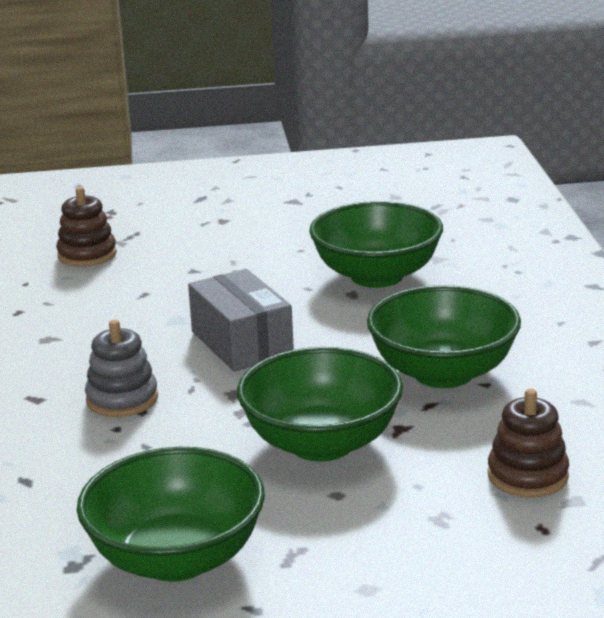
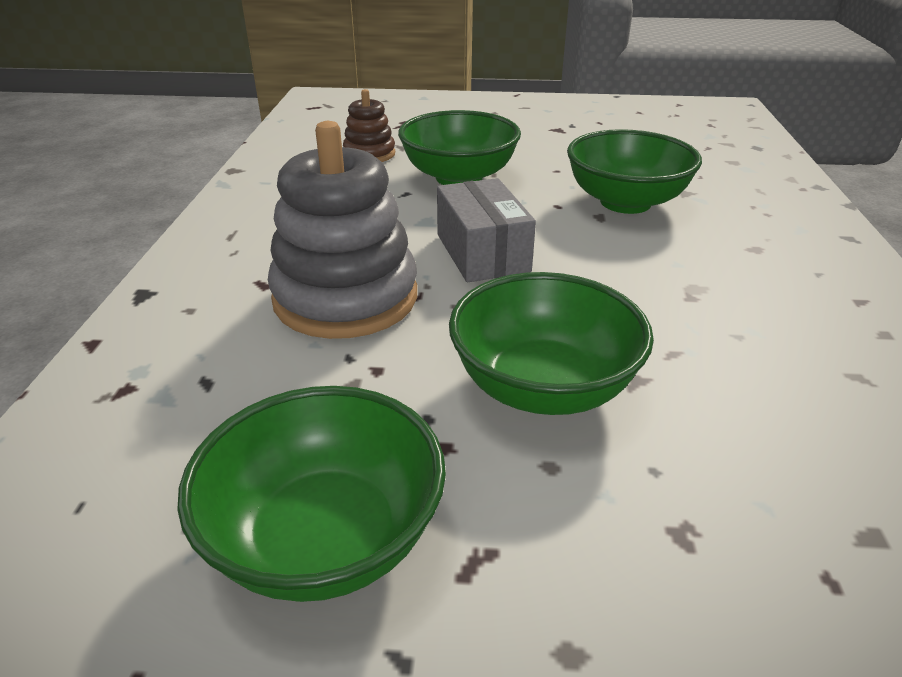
camera: 10 degrees right, 10 degrees up
grey stacking toy [85,320,158,417] -> grey stacking toy [268,121,417,339], size x1.93
green bowl [367,285,521,388] -> green bowl moved to [398,110,521,185]
brown stacking toy [488,389,569,497] -> none

